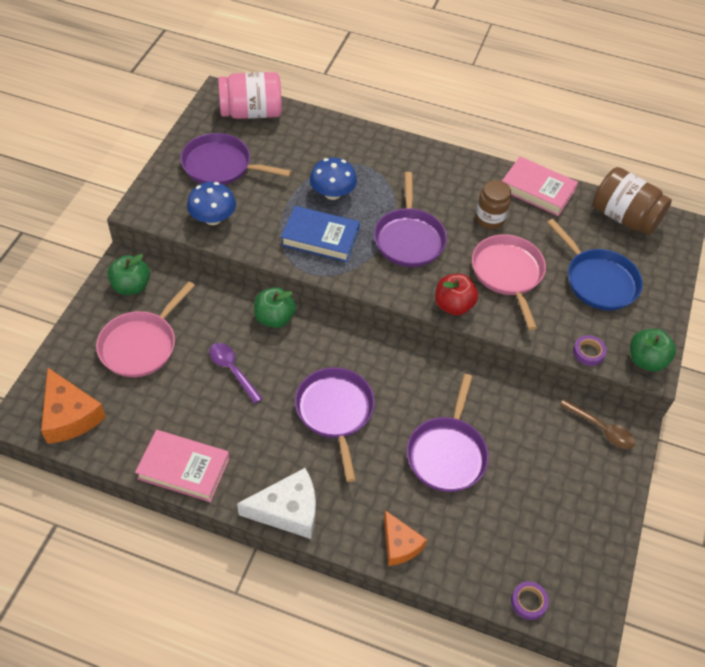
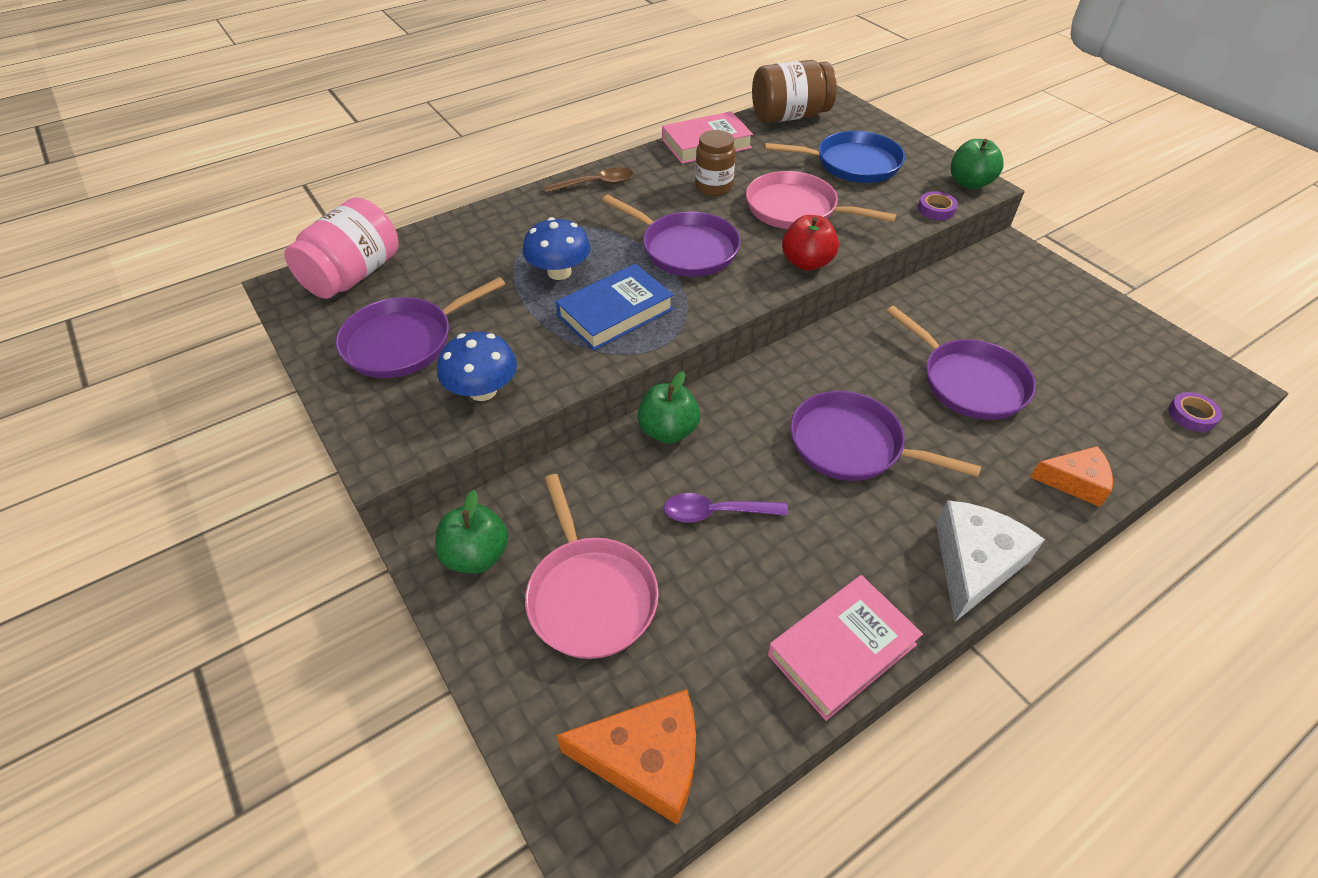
camera: 50 degrees left, 5 degrees down
brown spoon [560,399,635,449] -> brown spoon moved to [544,167,633,193]

